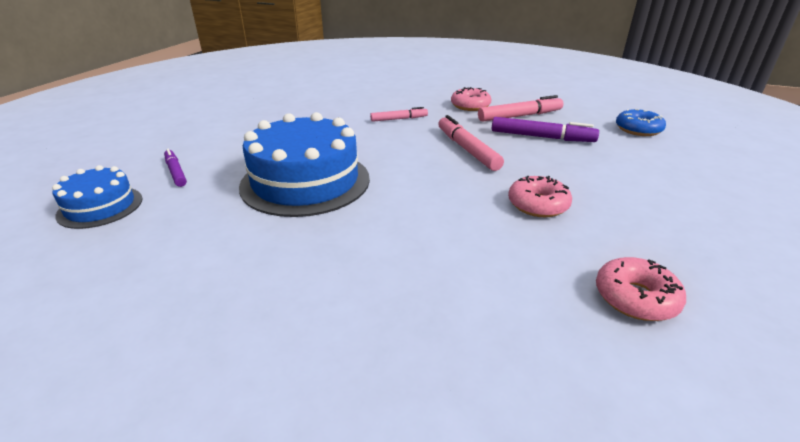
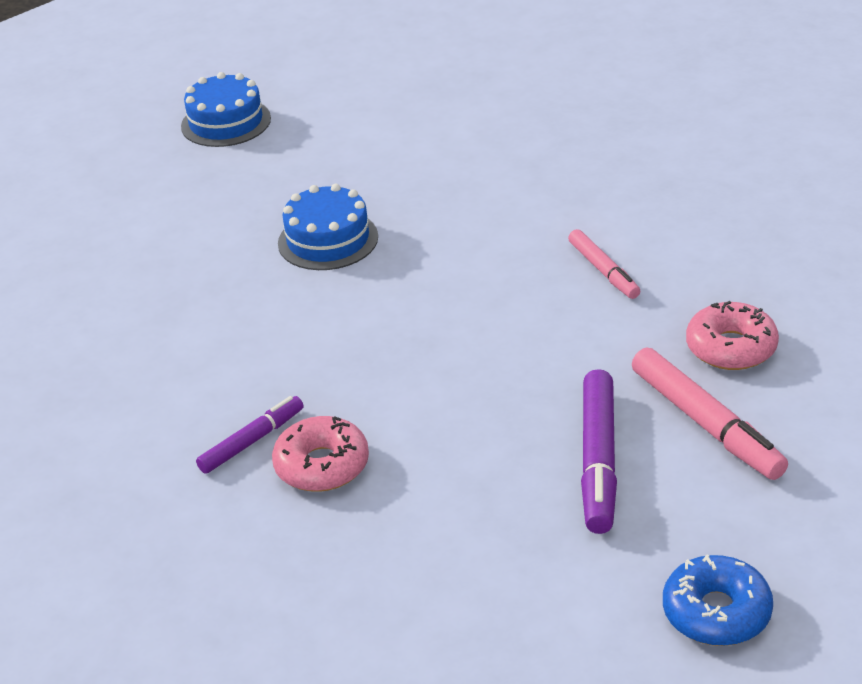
camera: 80 degrees right, 5 degrees up
purple marker [164,149,187,187] -> purple marker moved to [196,396,304,474]
blue cake [239,112,370,217] -> blue cake [278,184,378,270], size x0.54
pink marker [438,115,504,171] -> none
pink donut [596,257,686,321] -> none

